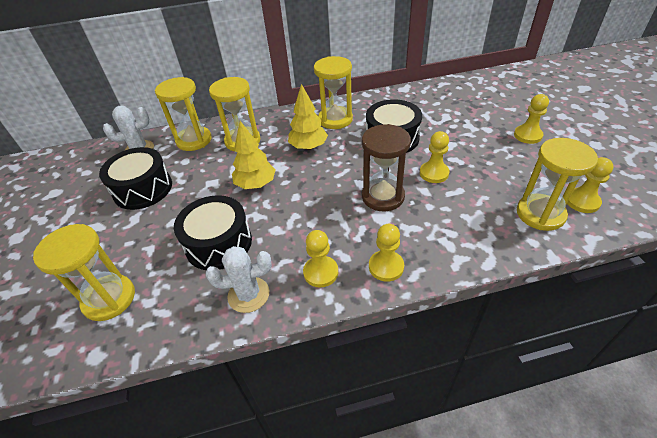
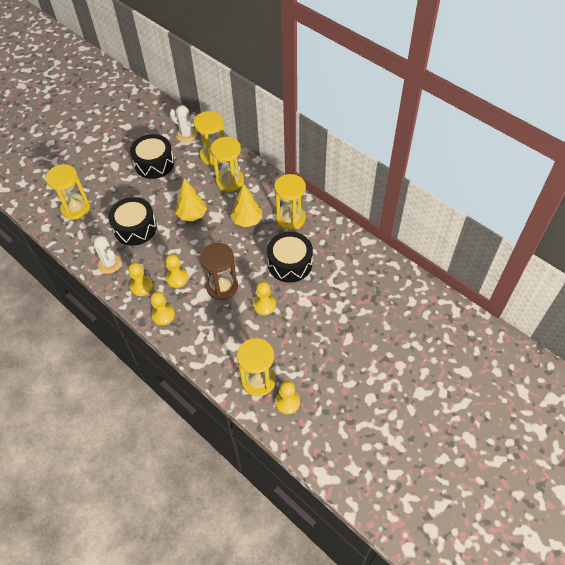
camera: 55 degrees right, 10 degrees up
yellow pawn [514,94,549,144] -> yellow pawn moved to [165,254,188,288]

